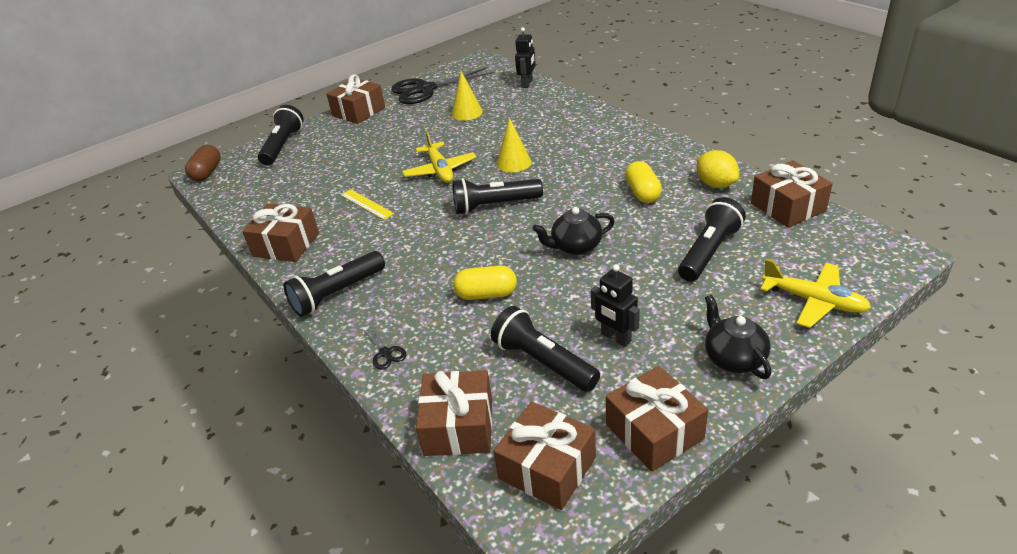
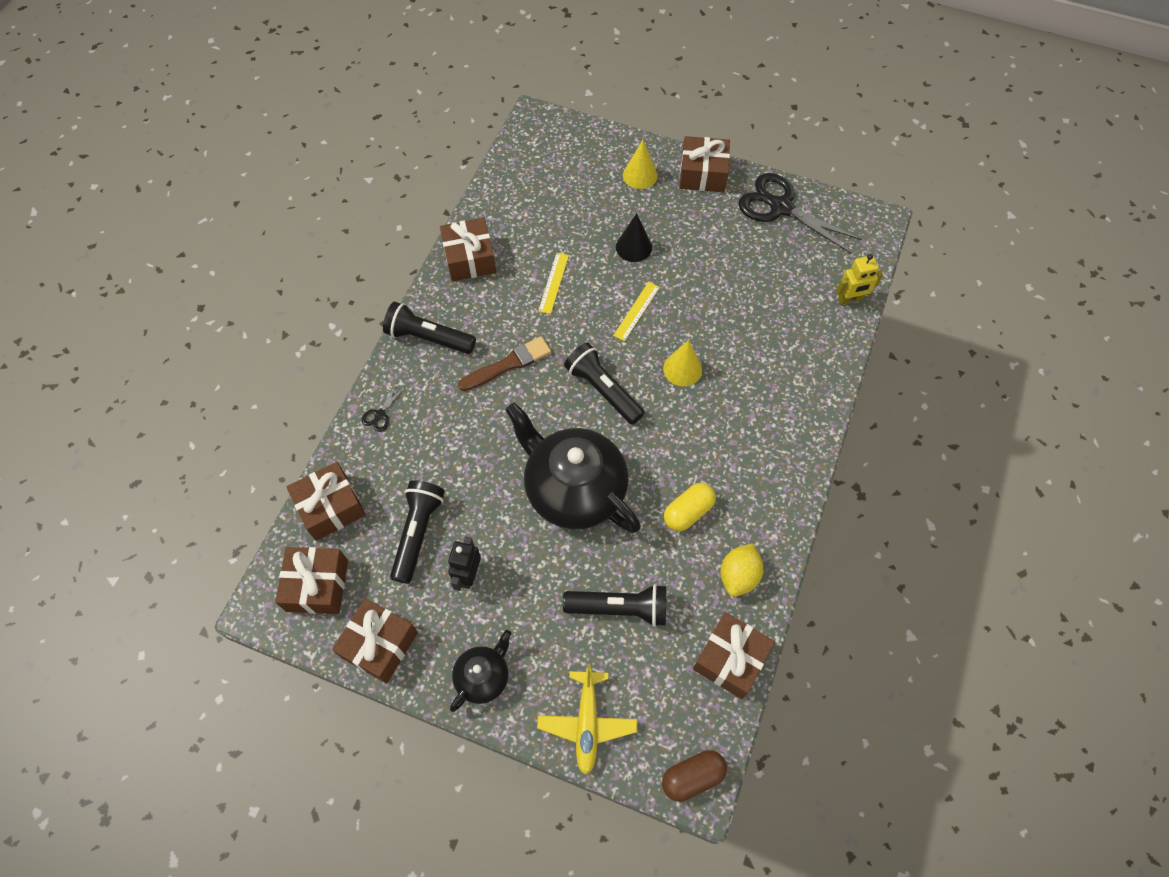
camera: 55 degrees right, 25 degrees up
brown capsule [185,145,221,181] -> brown capsule moved to [662,750,727,802]
black flashlight [258,105,304,165] -> none
yellow plane [402,130,477,183] -> yellow ruler [613,282,660,341]
yellow cone [452,71,483,121] -> yellow cone moved to [623,140,657,189]
yellow capsule [453,265,517,300] -> none
black robot [515,27,536,88] -> yellow robot [836,254,883,305]
black teapot [532,207,615,255] -> black teapot [505,402,641,533], size x2.02
none -> brown brush [458,336,551,391]
none -> black cone [616,213,652,262]

